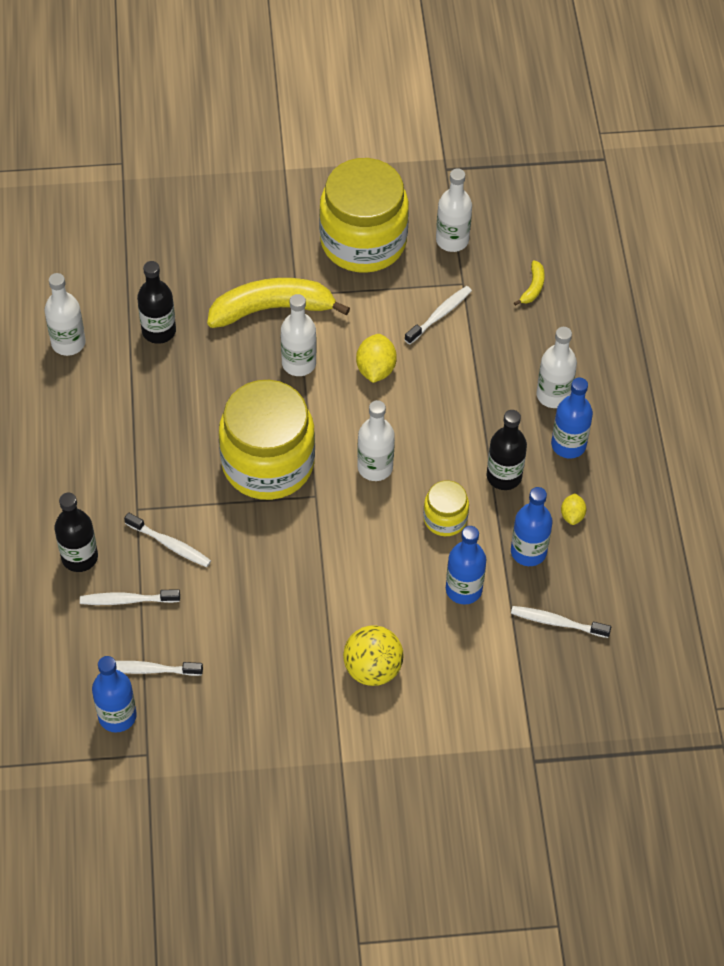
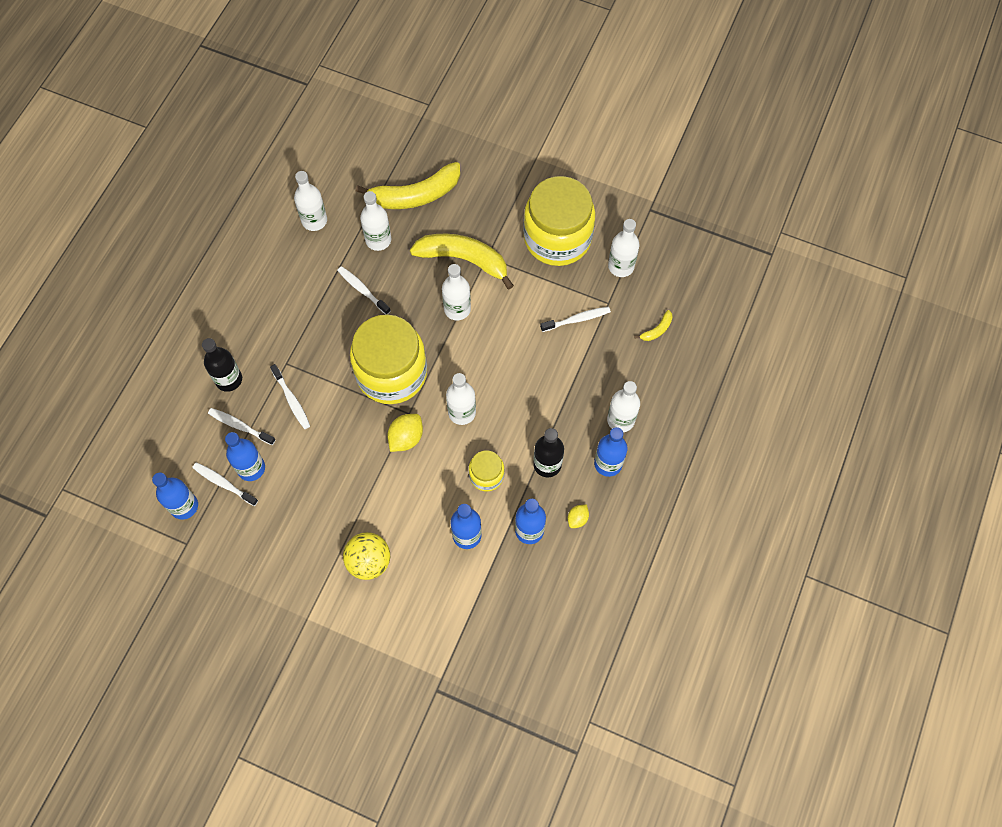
camera: 30 degrees right, 10 degrees up
black bottle [137,261,176,344] -> white bottle [360,191,391,251]
yellow lemon [356,334,397,383] -> yellow lemon moved to [387,414,423,452]
white toothbrush [511,606,611,638] -> white toothbrush moved to [337,266,391,315]
none -> blue bottle [225,432,265,481]
none -> yellow banana [356,162,460,209]

